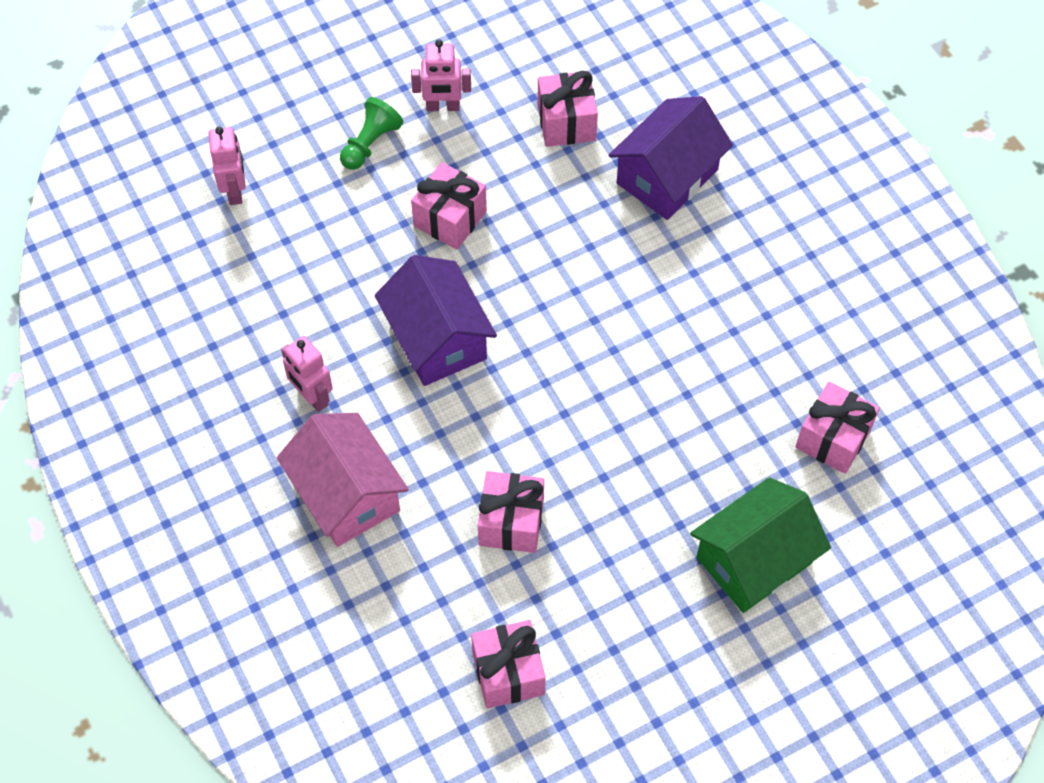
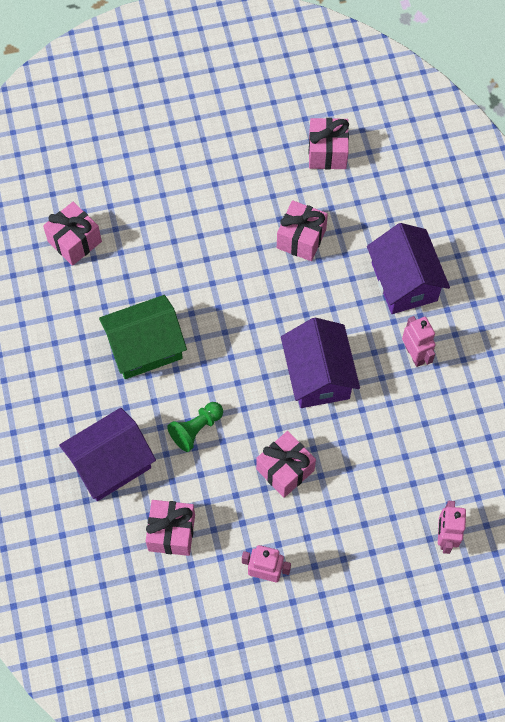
camera: 165 degrees left, 5 degrees up
pink house [277,413,409,547] -> purple house [367,223,450,314]
green pawn [340,97,403,170] -> green pawn moved to [167,402,223,452]
green house [690,477,831,613] -> green house moved to [99,295,187,379]

